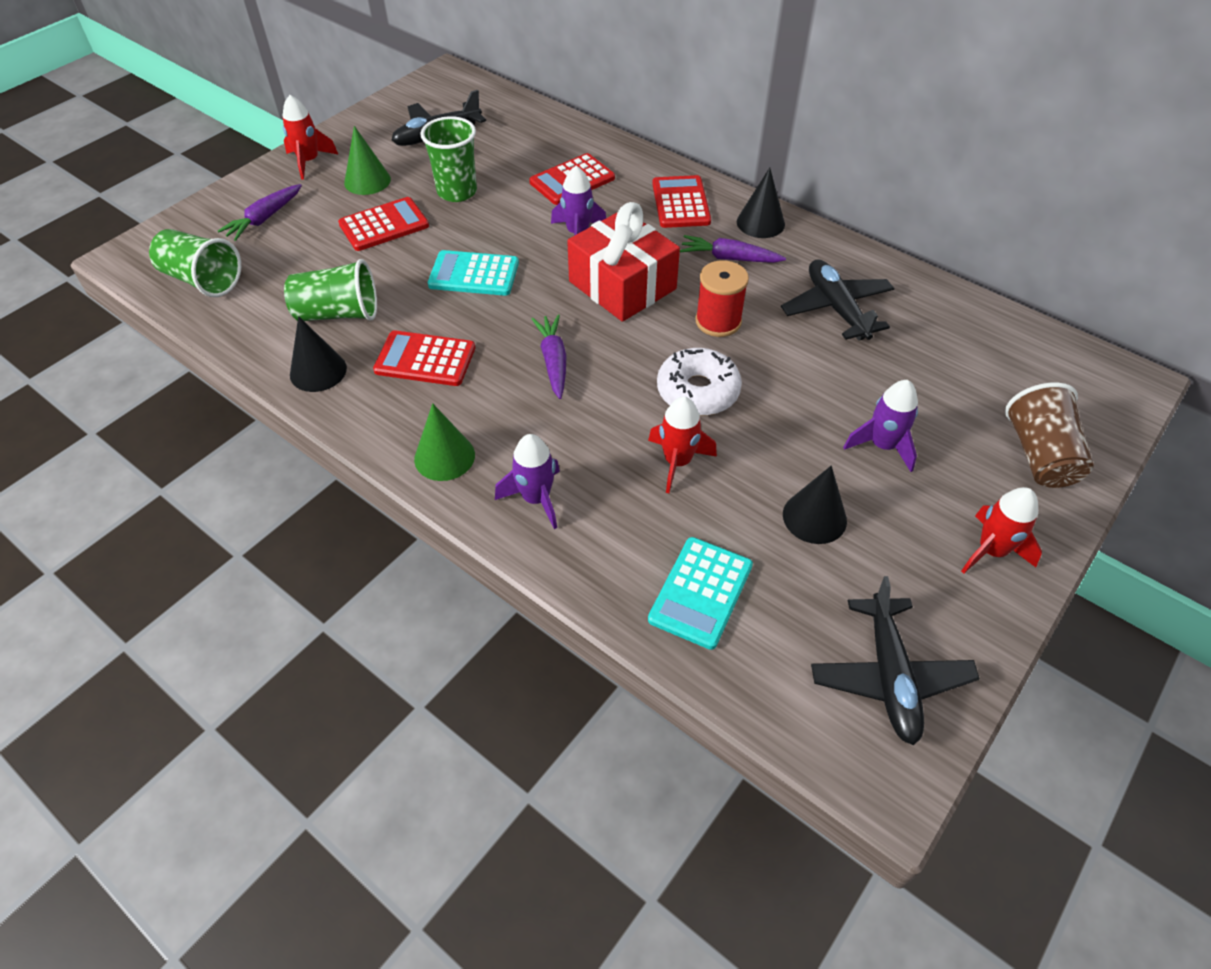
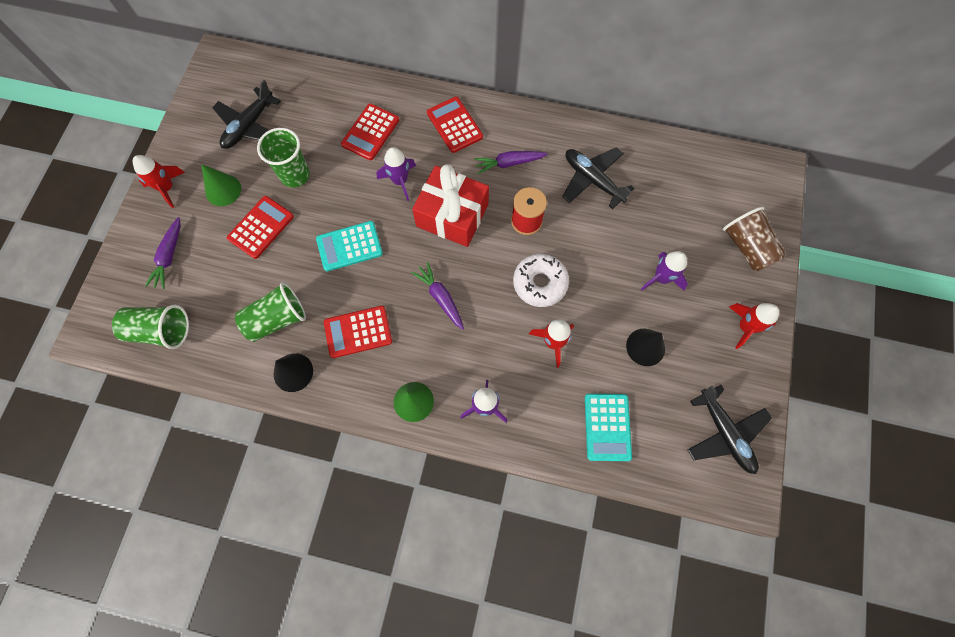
camera: 25 degrees left, 20 degrees up
black cone [737,168,785,238] -> none

